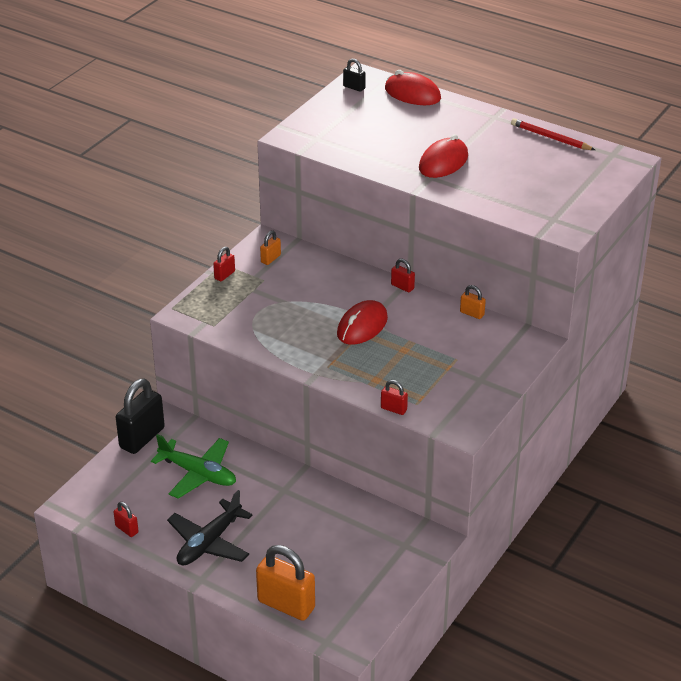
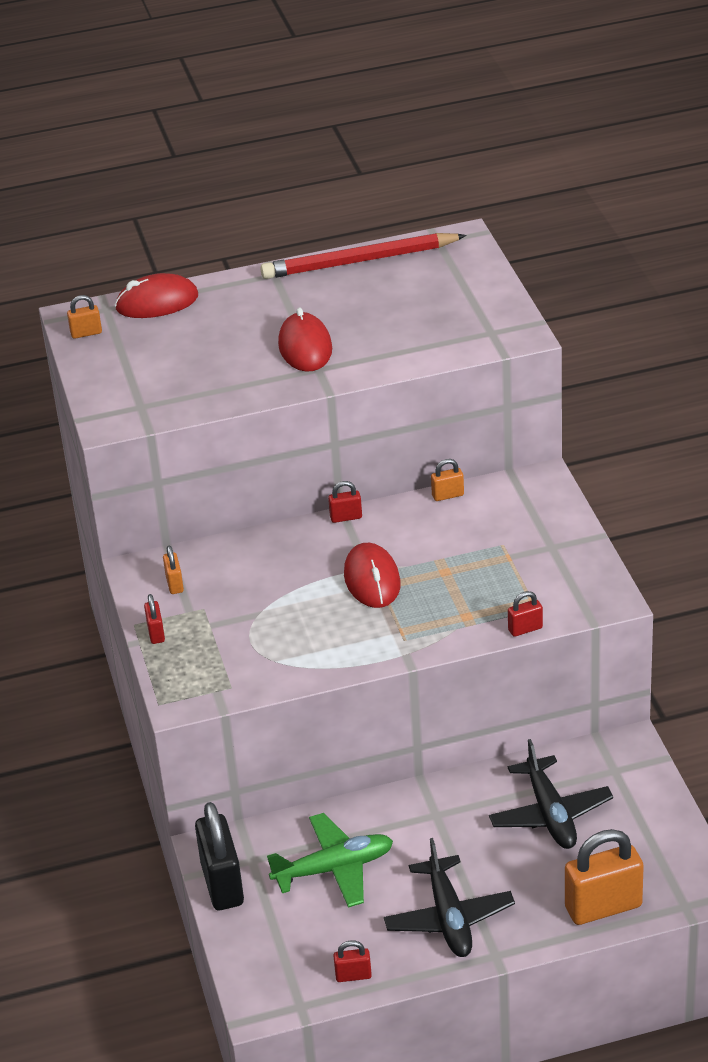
camera: 45 degrees left, 0 degrees up
black padlock [343,59,366,92] -> orange padlock [67,295,102,339]
red pencil [511,118,595,150] -> red pencil [260,233,467,279], size x1.72
none -> black plane [489,739,613,849]

